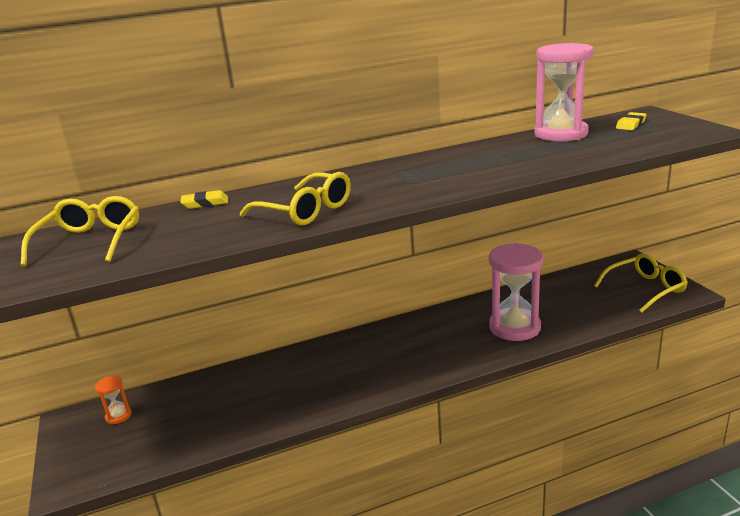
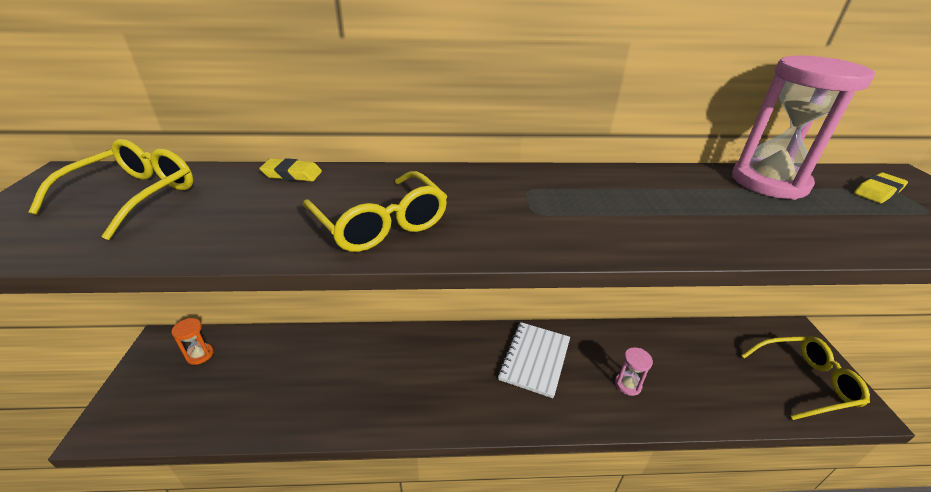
camera: 15 degrees right, 10 degrees up
pink hourglass [489,243,543,341] -> pink hourglass [615,347,653,396], size x0.44
none -> white notebook [498,322,570,398]

